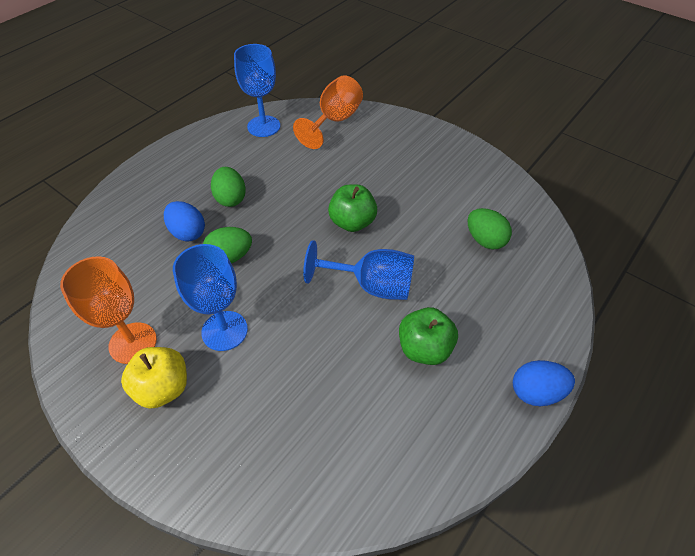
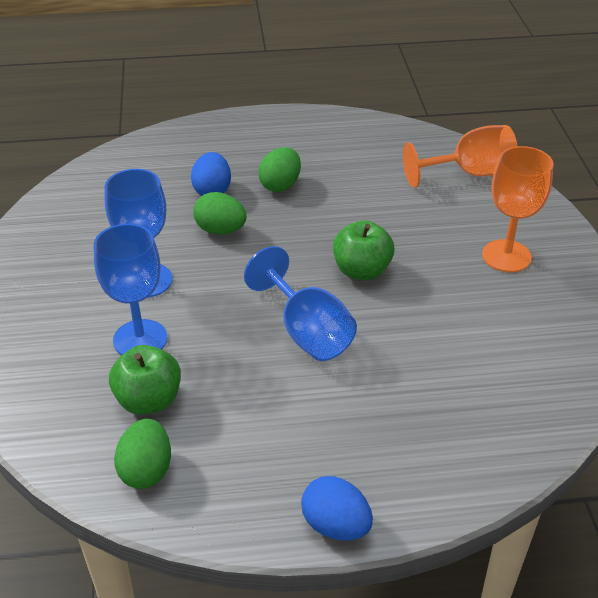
camera: 45 degrees right, 10 degrees down
orange goblet [60,256,157,364] -> orange goblet moved to [482,146,554,272]
yellow apple [121,347,187,409] -> none
blue goblet [234,44,280,137] -> blue goblet moved to [93,224,167,355]
green apple [399,307,458,365] -> green apple moved to [109,345,181,415]
green egg [468,208,512,249] -> green egg moved to [114,419,171,489]

